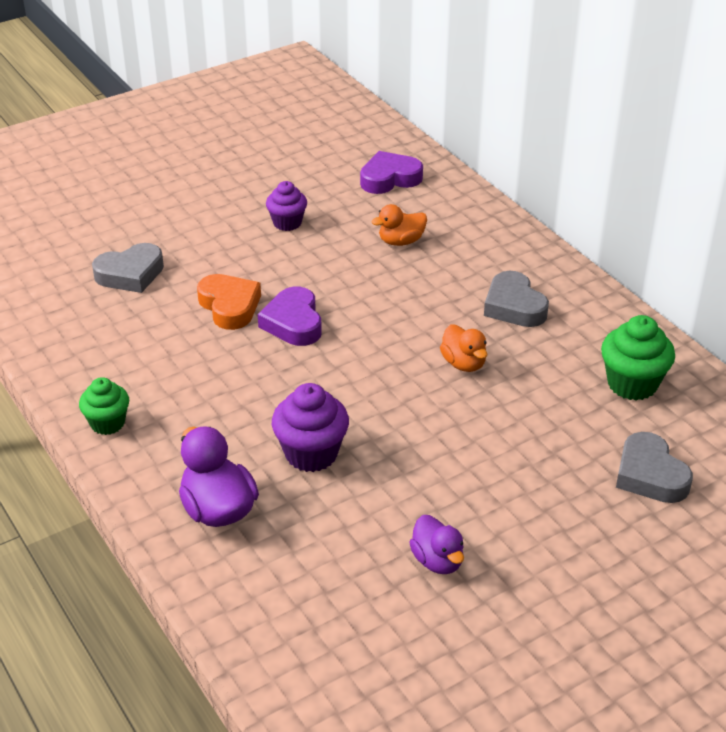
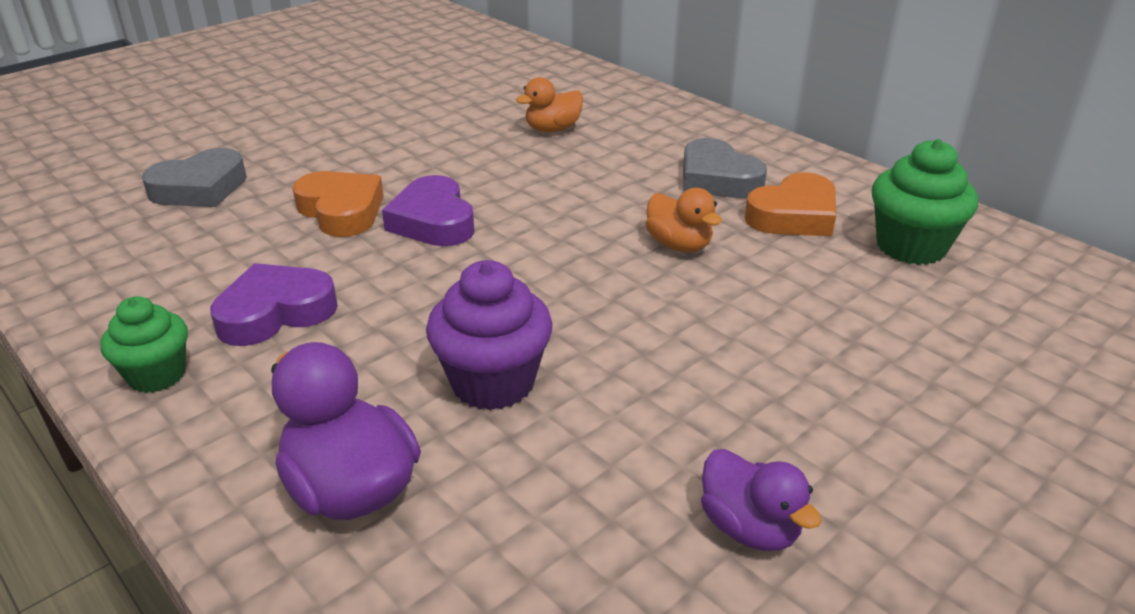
camera: 10 degrees left, 5 degrees down
purple cupcake [266,181,307,231] -> none
purple heart [360,151,423,194] -> purple heart moved to [210,263,338,346]
grey heart [616,432,693,503] -> none
none -> orange heart [745,172,836,236]

